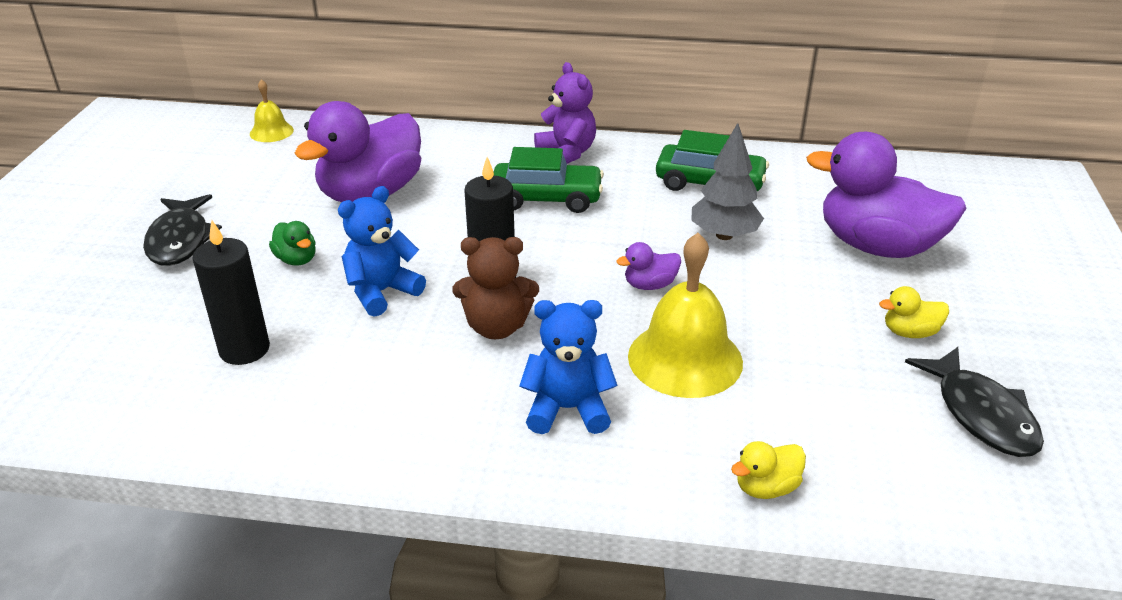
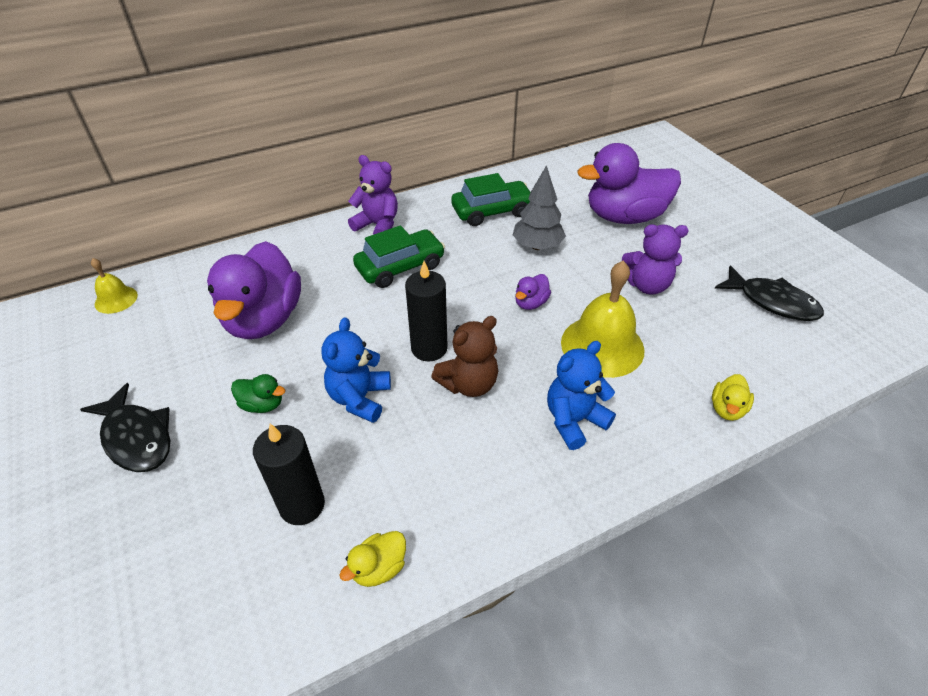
camera: 35 degrees left, 10 degrees up
yellow duck [879,286,949,338] -> yellow duck moved to [339,531,406,587]
none -> purple teddy bear [622,224,689,295]

